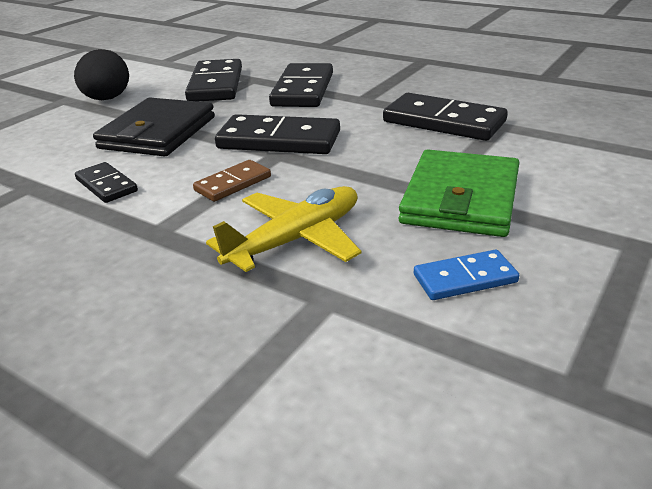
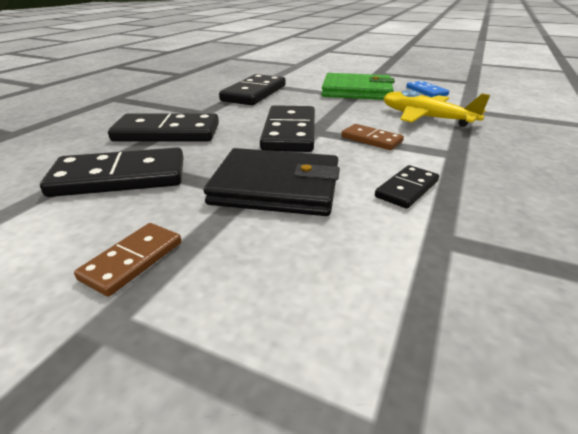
camera: 100 degrees left, 0 degrees up
black egg [74,49,129,100] -> brown domino [74,223,181,297]

